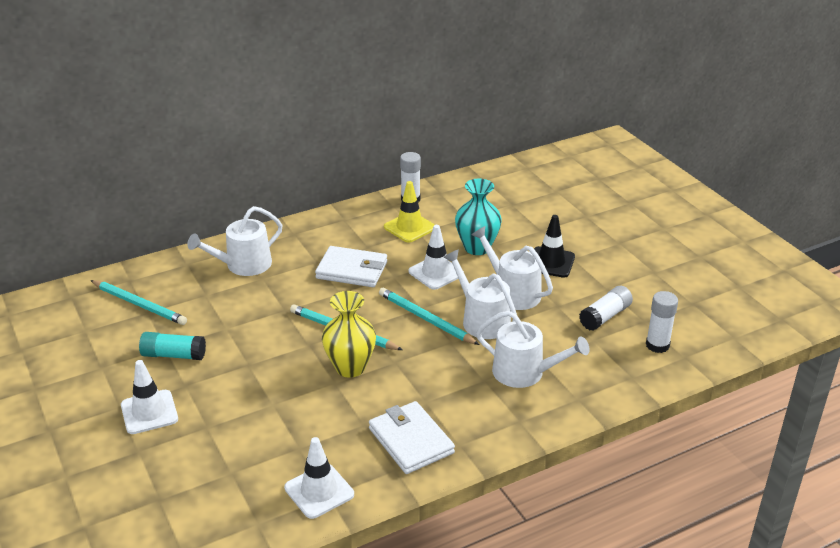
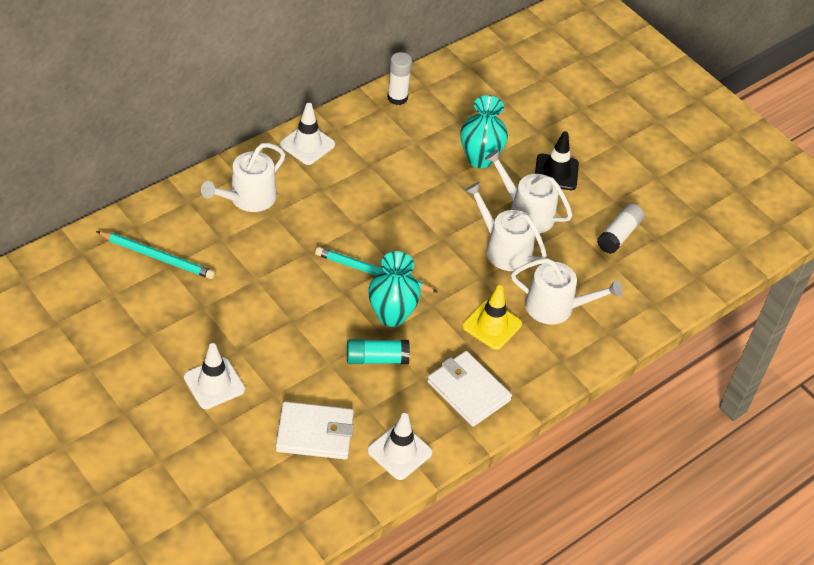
camera: 15 degrees left, 15 degrees up
turquoise glue stick [139,332,206,360] -> turquoise glue stick moved to [347,339,410,364]
white wallet [315,246,387,287] -> white wallet moved to [276,401,354,460]
yellow vase [322,291,376,378] -> turquoise vase [368,251,421,327]
turquoise pencil [379,288,480,345] -> none
yellow traffic cone [384,181,435,243] -> yellow traffic cone moved to [463,285,522,350]
white traffic cone [408,225,464,290] -> white traffic cone moved to [280,103,335,165]
white glue stick [646,291,678,353] -> none

